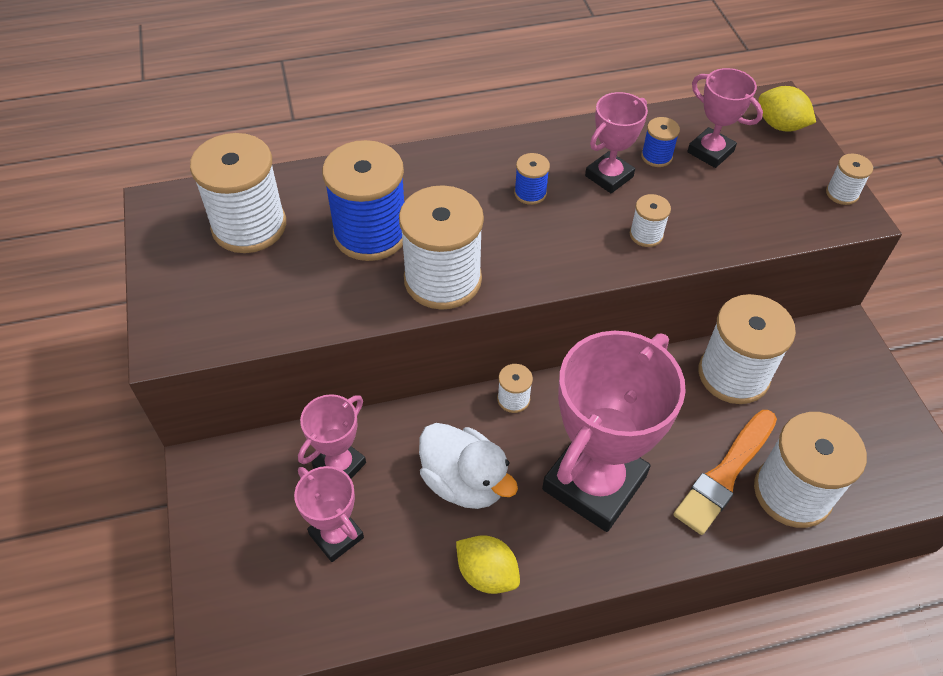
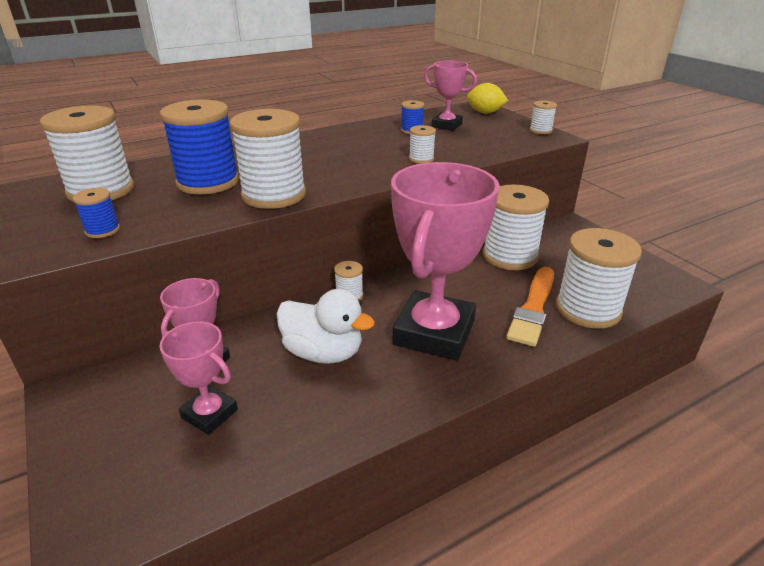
camera: 15 degrees left, 20 degrees down
yellow lemon [456,535,520,594] -> none
blue spool [514,153,550,205] -> blue spool moved to [73,188,120,238]
pink trophy [585,92,648,193] -> none

